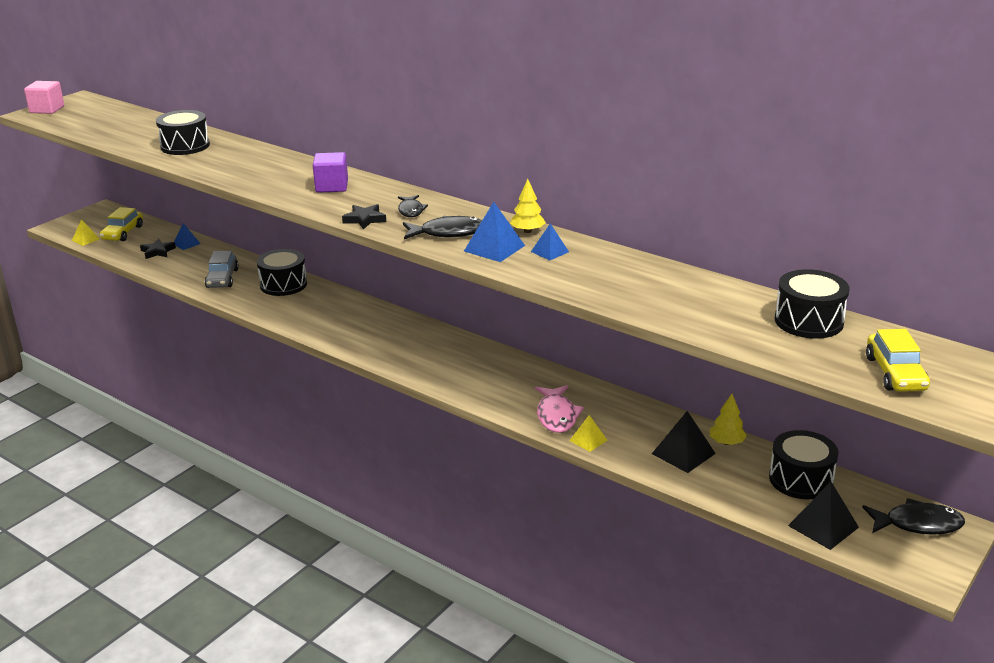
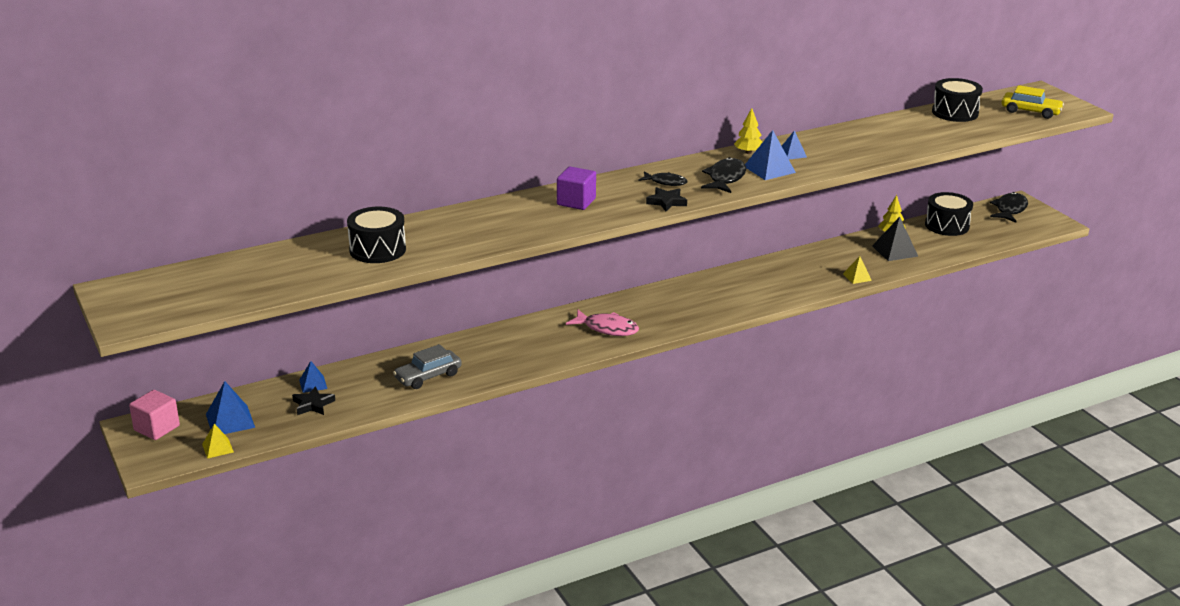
camera: 65 degrees left, 0 degrees up
pink cube [24,81,64,114] -> pink cube moved to [129,390,180,440]
yellow car [100,207,143,241] -> blue pyramid [206,381,255,434]
grey car [205,251,239,288] -> grey car turned 120 degrees clockwise [393,344,462,389]
black drum [257,249,307,296] -> none
pink fish [535,385,584,433] -> pink fish moved to [566,310,639,336]
black pyramid [788,482,859,550] -> none

